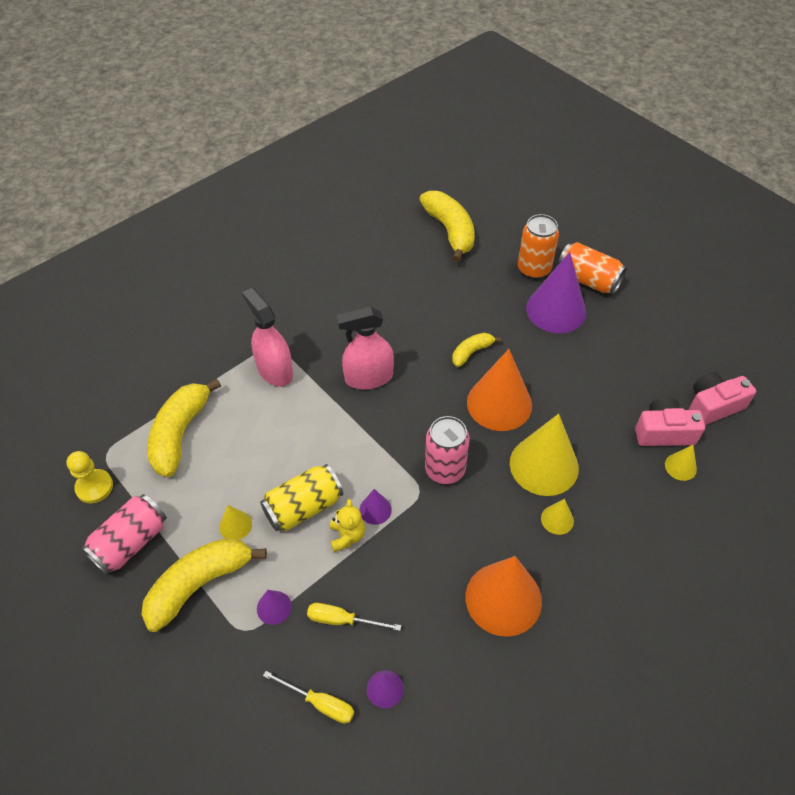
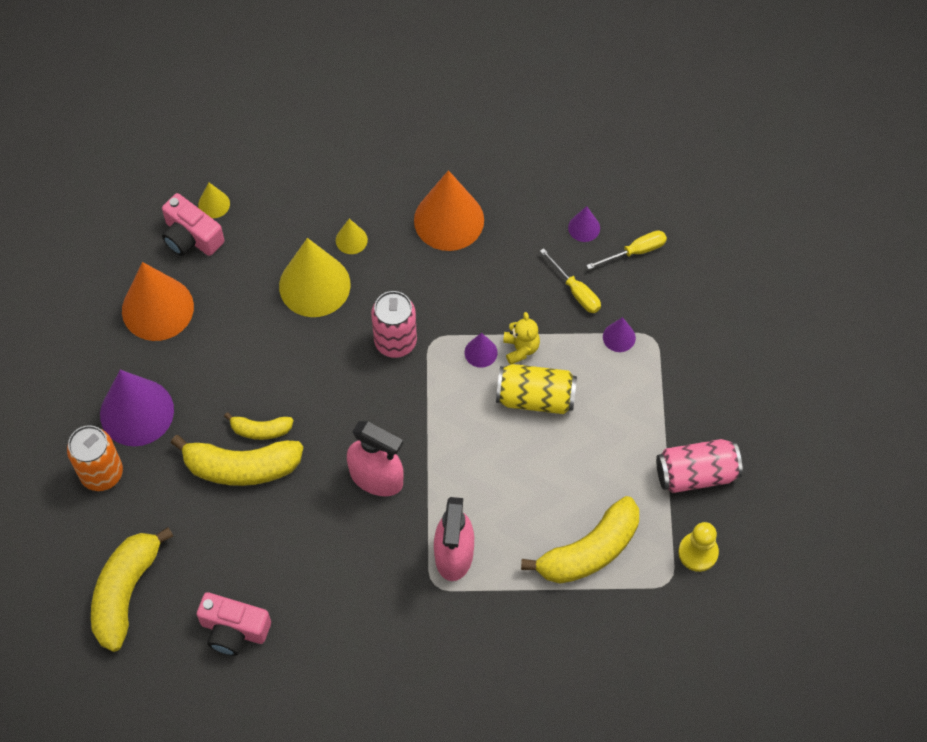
camera: 140 degrees left, 10 degrees up
yellow banana [142,538,267,632] -> yellow banana moved to [171,435,303,486]
yellow cone [219,505,252,540] -> none
yellow screwdriver [263,671,354,724] -> yellow screwdriver turned 90 degrees clockwise [586,230,667,269]
yellow teddy bear [330,499,365,552] -> yellow teddy bear turned 135 degrees clockwise [503,312,540,365]
orange cone [467,349,532,431] -> orange cone moved to [122,262,194,341]
orange can [557,242,627,294] -> none
pink camera [689,371,756,425] -> pink camera moved to [197,592,271,656]

